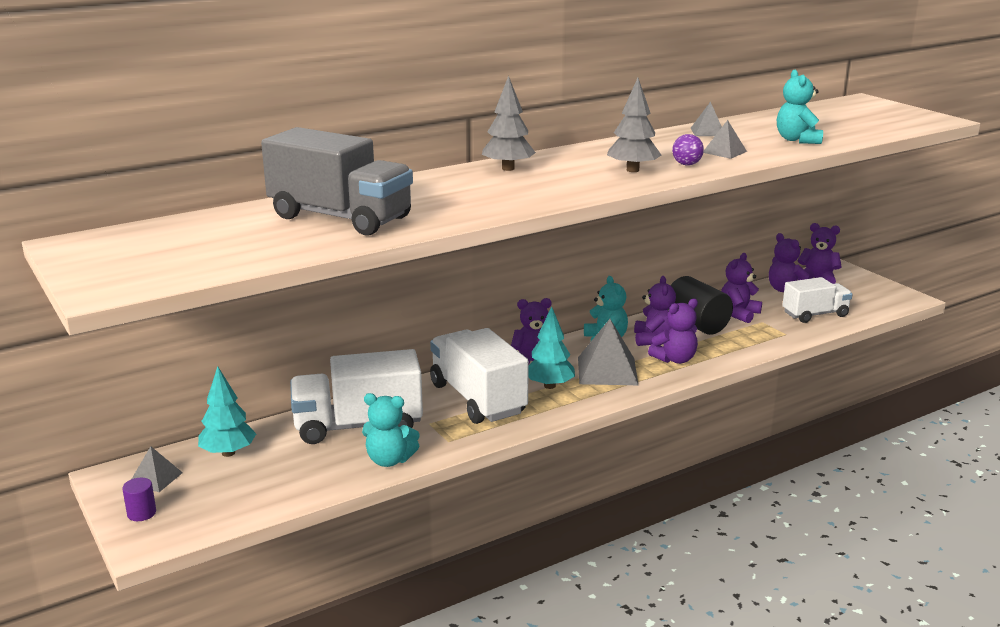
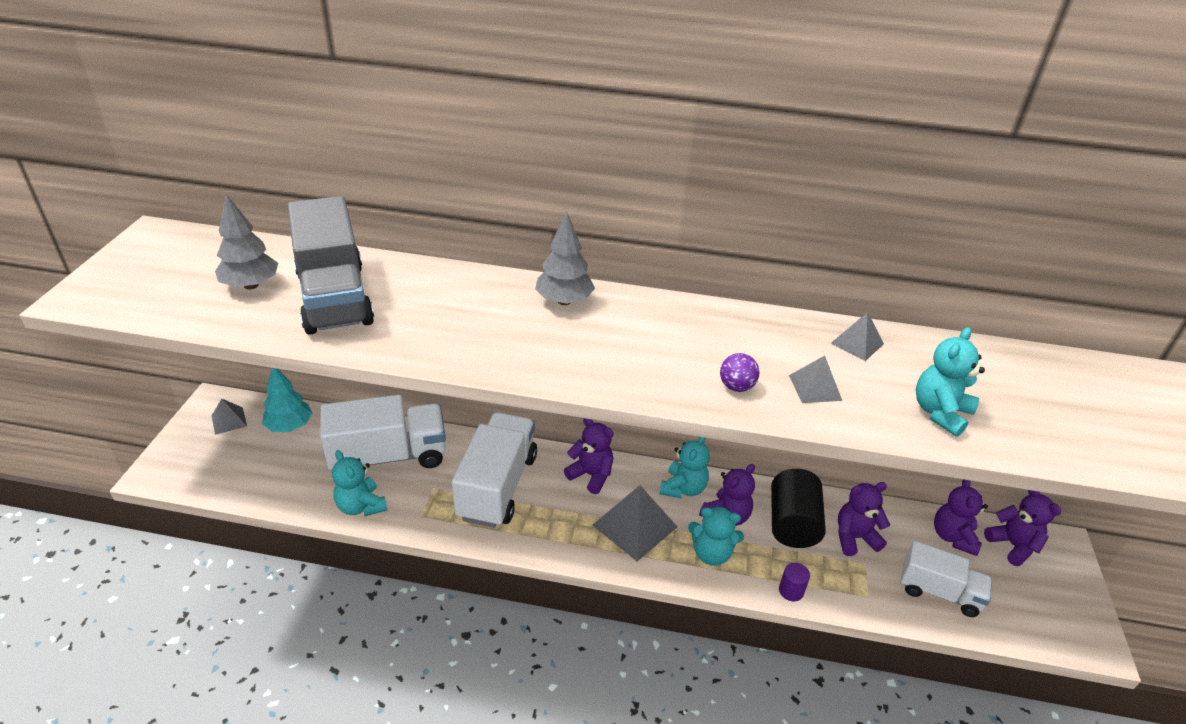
camera: 40 degrees right, 15 degrees up
purple cylinder [122,478,156,521] -> purple cylinder moved to [779,563,810,601]
white truck [290,349,423,444] -> white truck turned 135 degrees clockwise [320,395,446,470]
turquoise tree [528,306,575,389] -> none
grey tree [607,78,661,172] -> grey tree moved to [215,194,278,289]
purple teddy bear [648,298,698,364] -> turquoise teddy bear [688,506,744,566]

